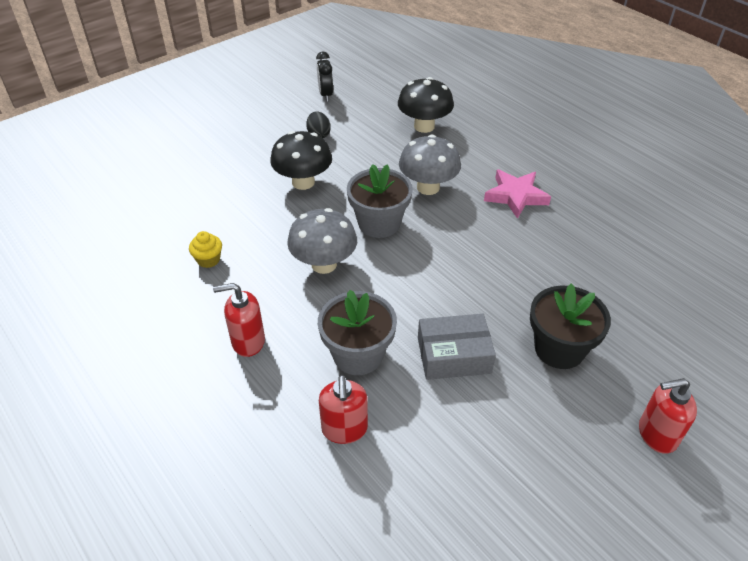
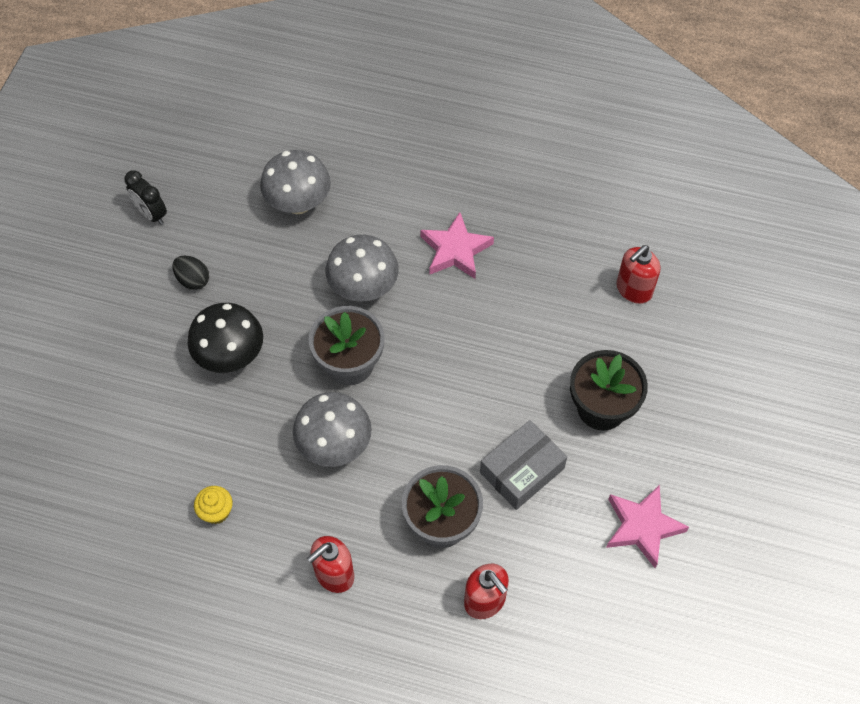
camera: 35 degrees left, 15 degrees up
black mushroom [398,77,454,133] -> grey mushroom [260,150,331,214]
red soap dispenser [639,378,697,454] -> red soap dispenser moved to [617,245,660,304]
none -> pink star [606,485,689,568]

